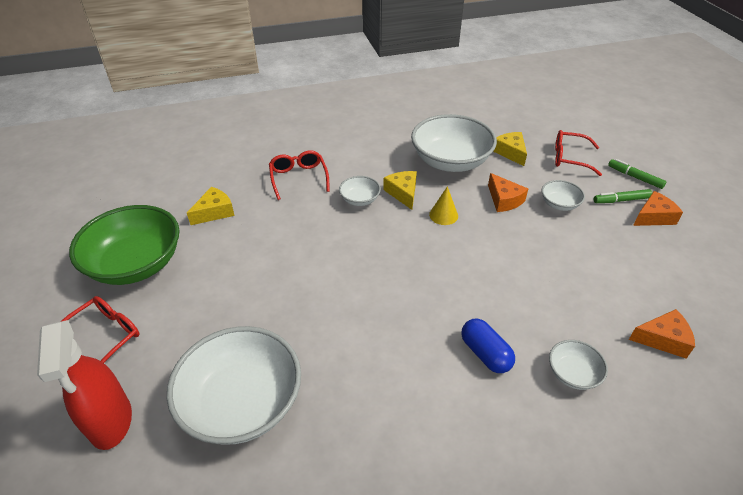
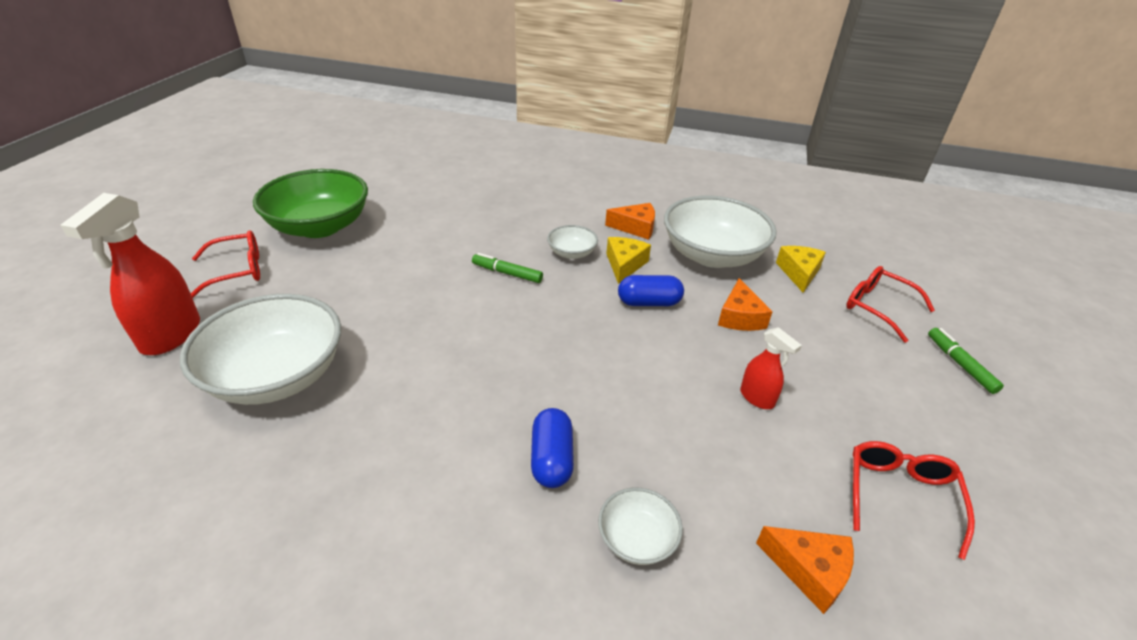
camera: 30 degrees right, 5 degrees down
yellow cheese [187,187,235,225] -> none
red glasses [269,150,330,200] -> red glasses moved to [853,441,975,560]
yellow cone [429,186,458,225] -> blue capsule [618,275,684,306]
white bowl [542,180,585,211] -> none
green marker [594,189,653,203] -> green marker moved to [472,253,543,283]
orange cheese [633,191,683,226] -> orange cheese moved to [605,203,655,240]
none -> red spray bottle [740,327,802,409]

